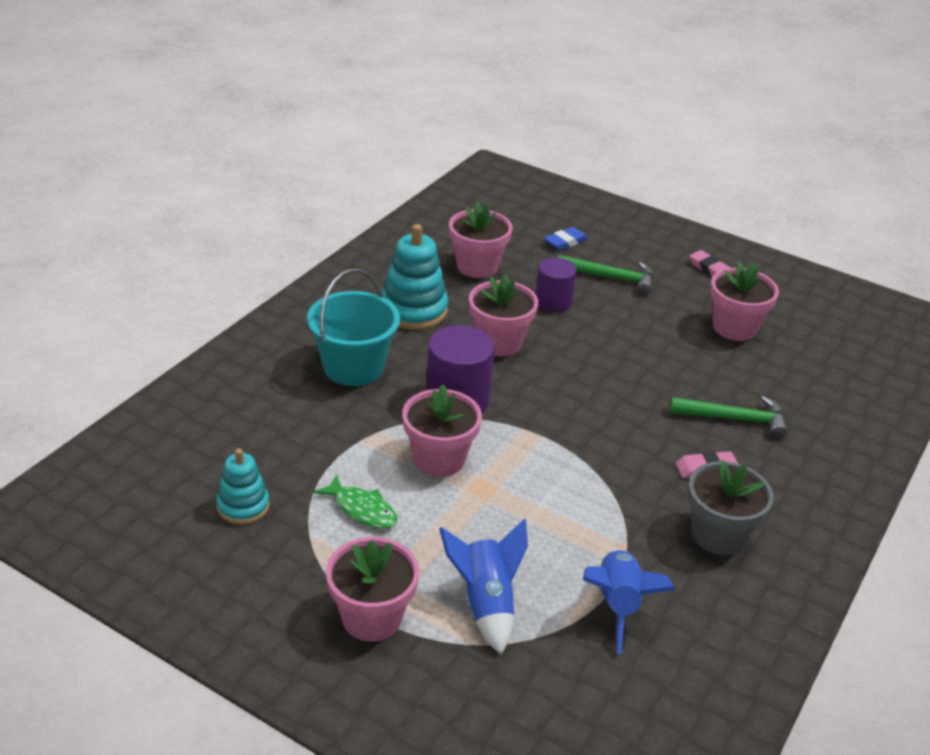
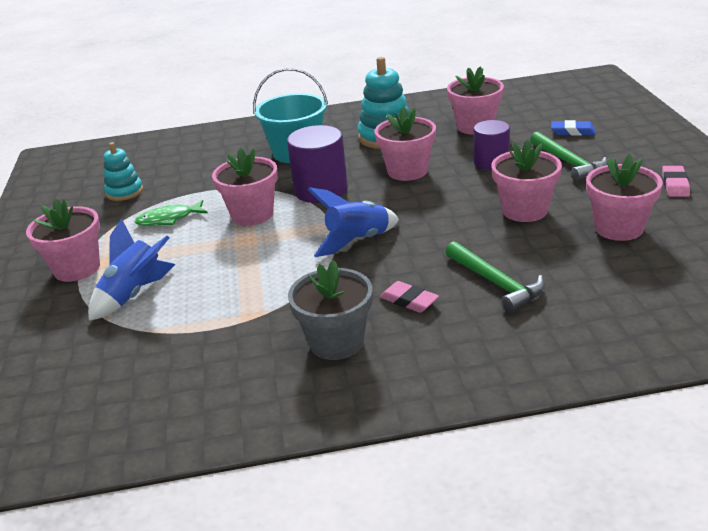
camera: 55 degrees right, 5 degrees down
green fish [313,474,397,529] -> green fish turned 75 degrees clockwise [134,200,208,226]
blue rocket [583,549,675,654] -> blue rocket moved to [308,187,399,257]
none -> pink flower pot [491,140,562,222]

